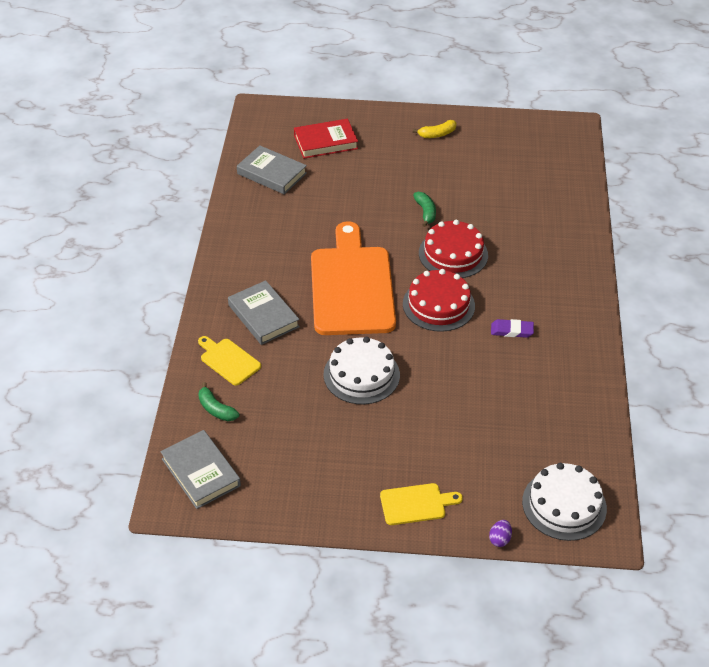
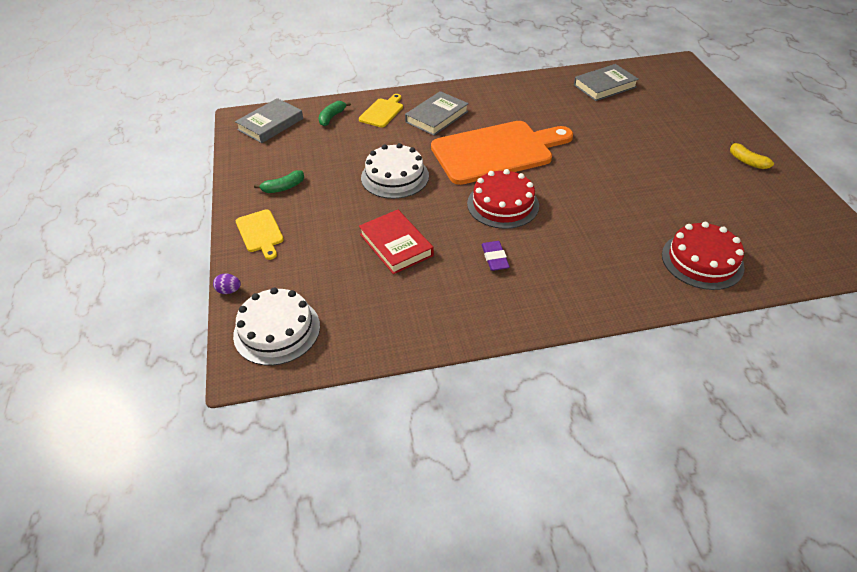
camera: 75 degrees right, 0 degrees up
grey book [237,145,307,194] -> grey book turned 45 degrees clockwise [574,64,639,101]
red book [294,119,358,159] -> red book moved to [359,210,434,274]
green banana [413,192,436,227] -> green banana moved to [254,170,304,193]
red cake [419,220,488,278] -> red cake moved to [662,222,745,290]

